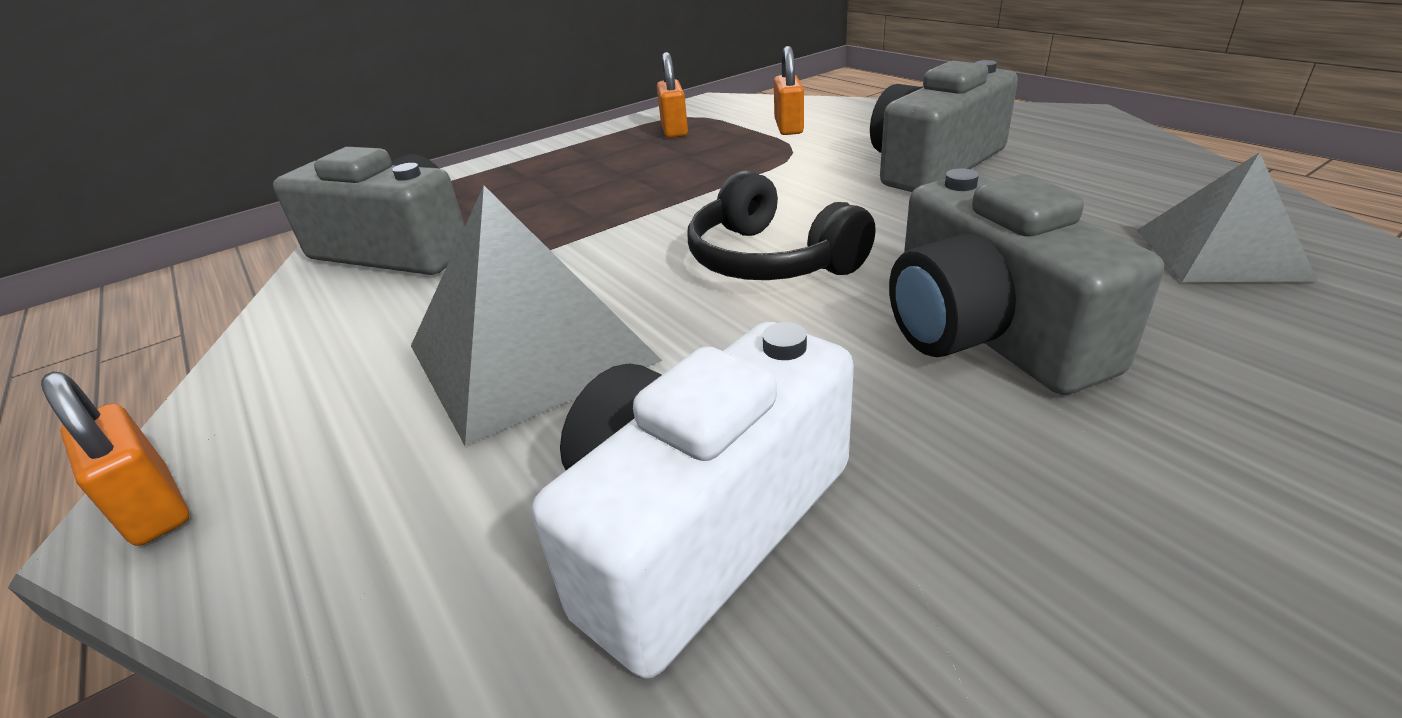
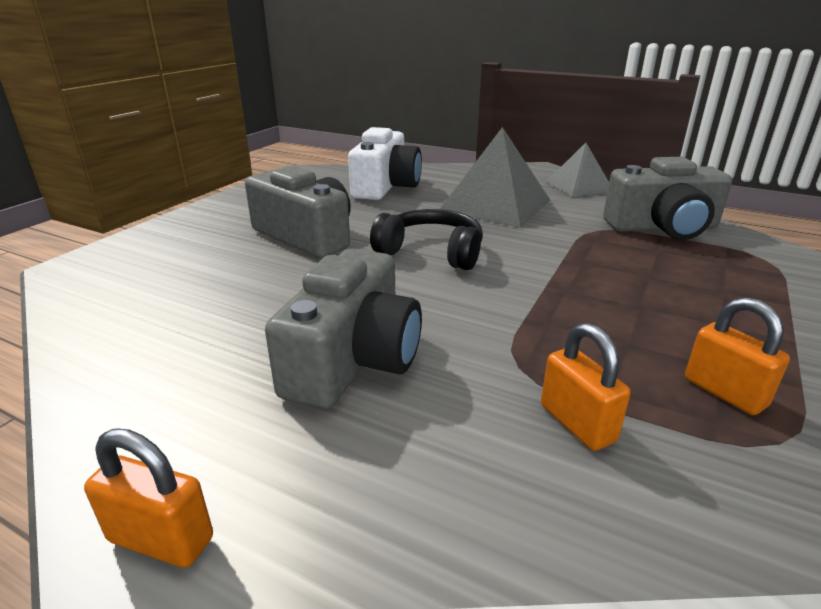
camera: 150 degrees right, 5 degrees down
orange padlock [41,372,189,546] -> orange padlock moved to [84,428,213,568]
grey pyramid [1137,152,1317,283] -> grey pyramid moved to [545,143,609,197]

